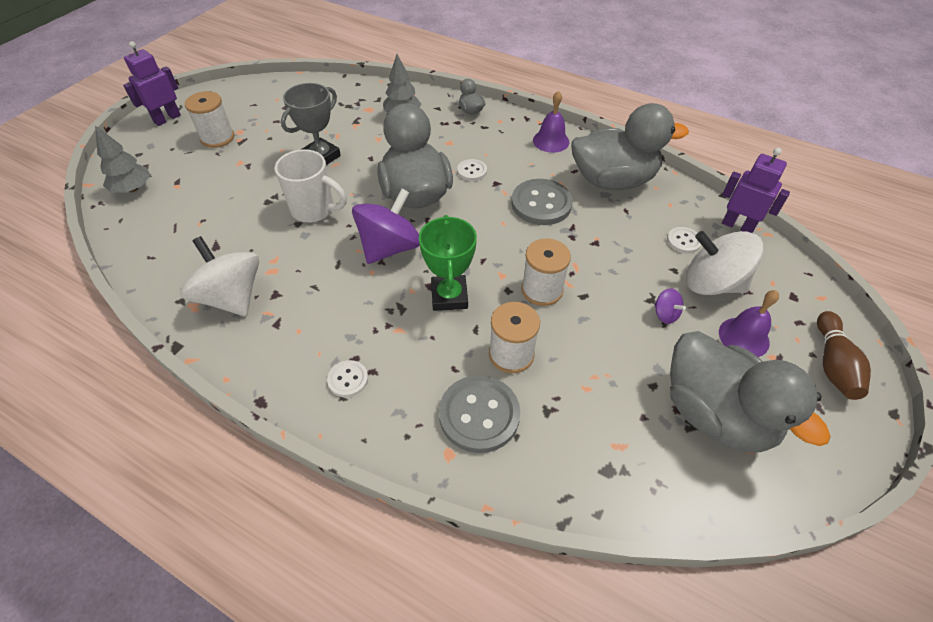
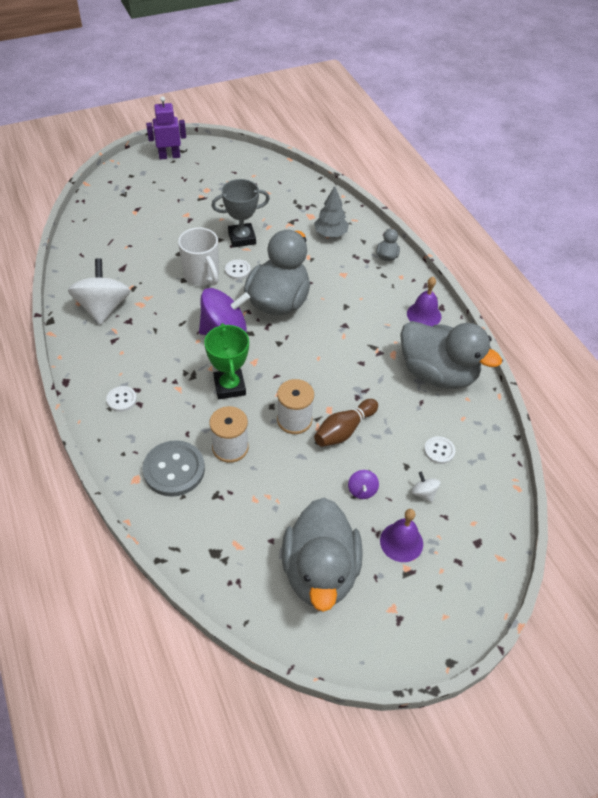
camera: 35 degrees right, 0 degrees up
grey tree [95,126,150,193] -> none
white spool [185,91,234,148] -> none
green trophy [419,215,477,311] -> green trophy turned 45 degrees counterclockwise [204,323,249,399]
white button [457,159,487,181] -> white button moved to [225,259,251,280]
grey button [511,179,573,225] -> none
white spinning top [686,231,764,295] -> white spinning top [411,472,440,503], size x0.43
purple robot [722,148,790,233] -> none
brown bowling pin [817,311,871,400] -> brown bowling pin moved to [314,399,378,447]

